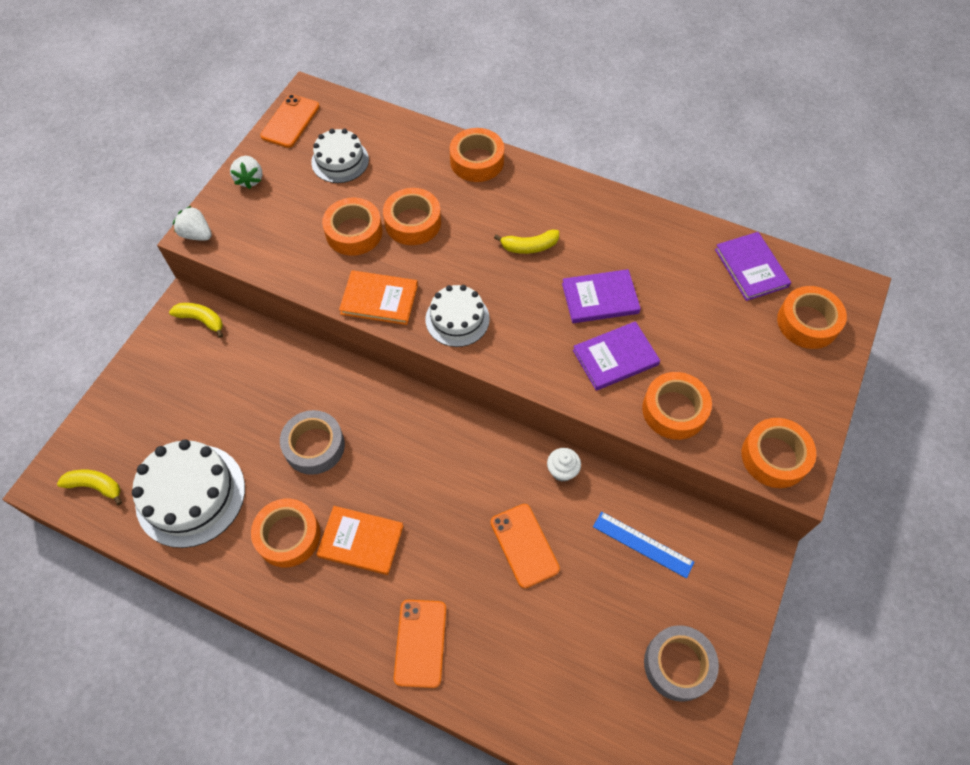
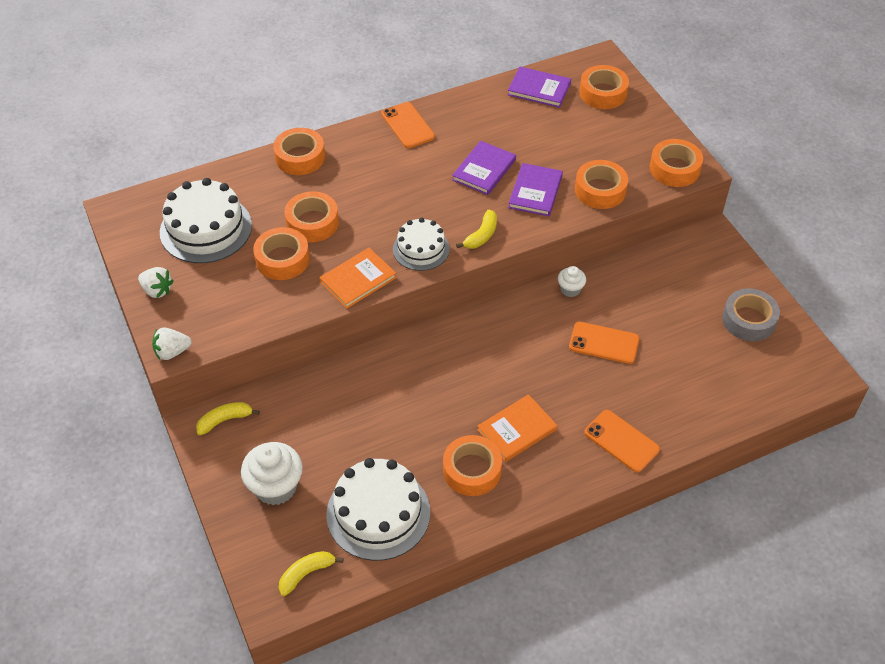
camera: 50 degrees left, 10 degrees down
orange phone [260,94,319,148] -> orange phone moved to [381,102,435,148]
grey tape [280,410,345,475] -> none
white cake [311,129,369,183] -> white cake [160,178,252,263], size x1.63
yellow banana [494,230,559,254] -> yellow banana moved to [456,210,497,249]
blue ruler [593,511,694,578] -> none
none -> white cupcake [241,442,303,505]

